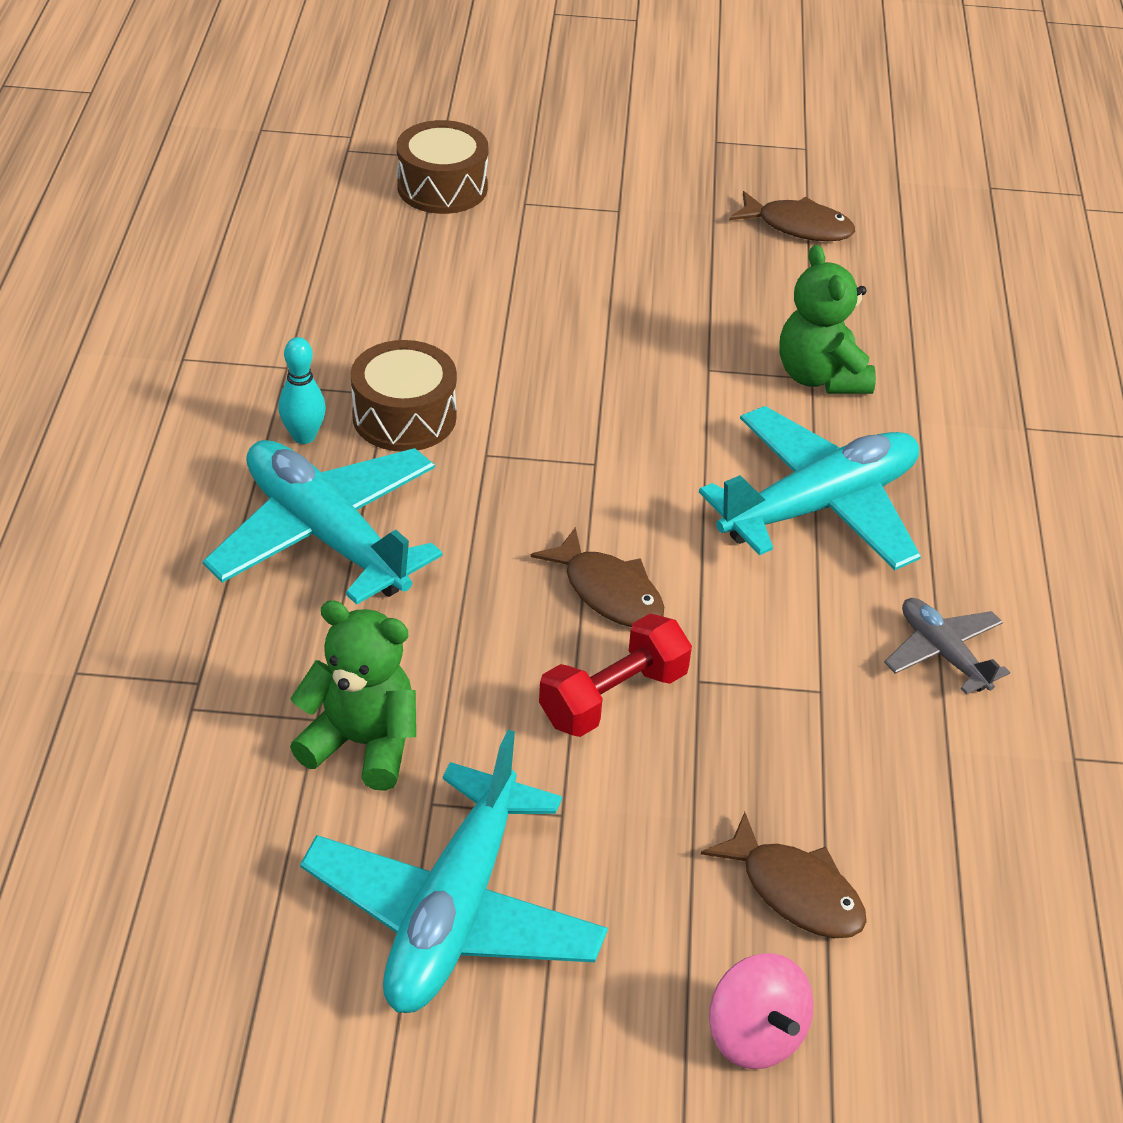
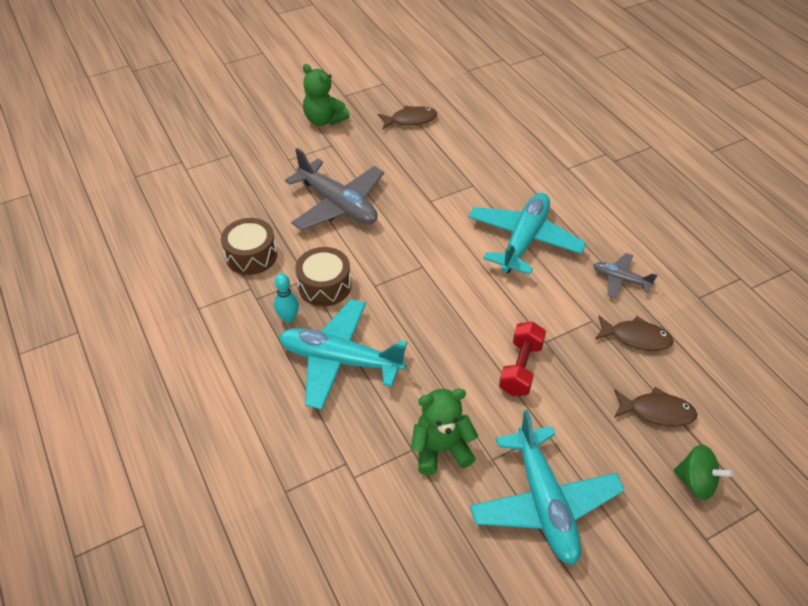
camera: 30 degrees left, 5 degrees up
brown drum [397,120,488,214] -> brown drum moved to [221,218,277,275]
brown fish [530,527,664,627] -> brown fish moved to [595,316,674,351]
pink spinning top [709,953,814,1069] -> green spinning top [674,444,733,500]
green teddy bear [779,245,876,394] -> green teddy bear moved to [303,64,350,126]
none -> grey plane [285,148,384,230]

